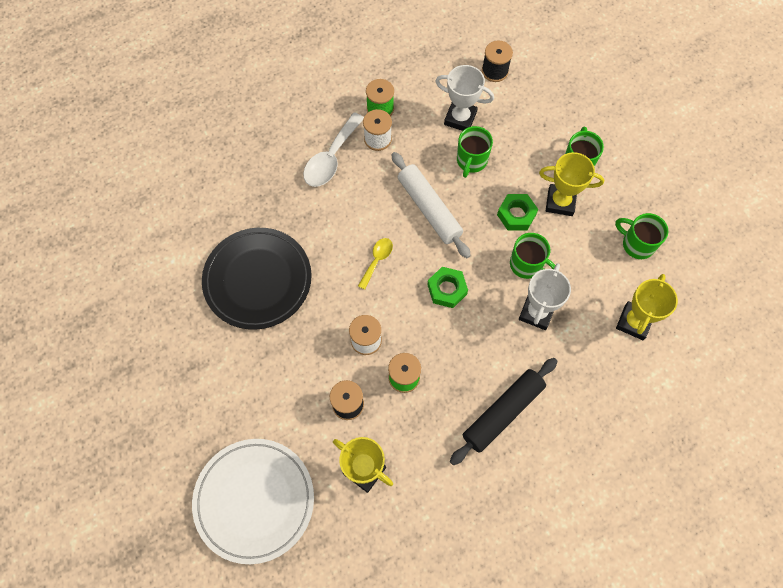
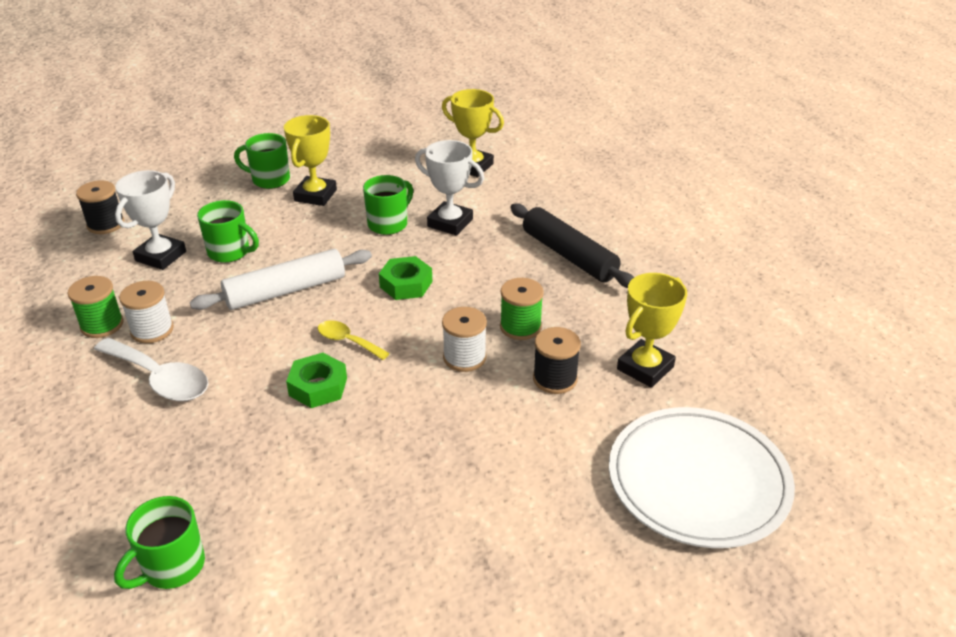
camera: 85 degrees left, 30 degrees down
black plate [202,228,312,330] -> none
green nut [497,194,538,230] -> green nut moved to [286,353,347,408]
green mug [615,213,668,259] -> green mug moved to [114,496,205,589]

